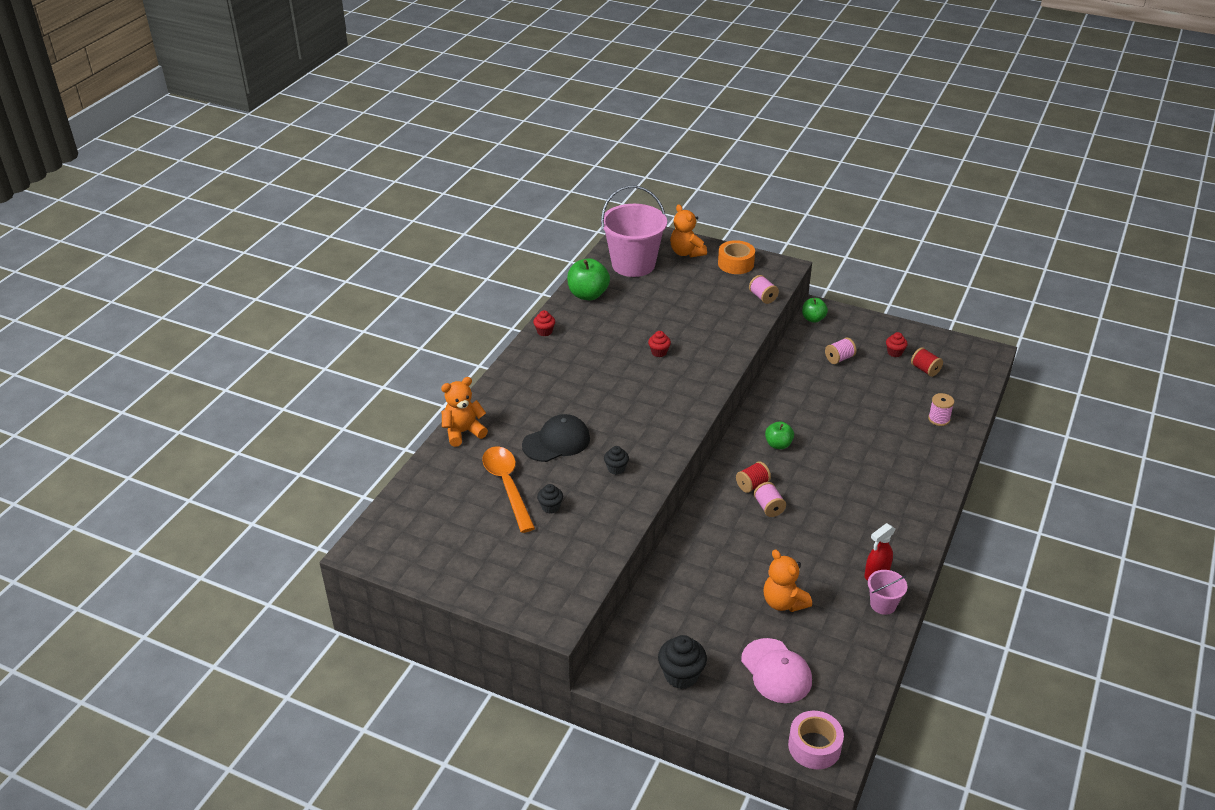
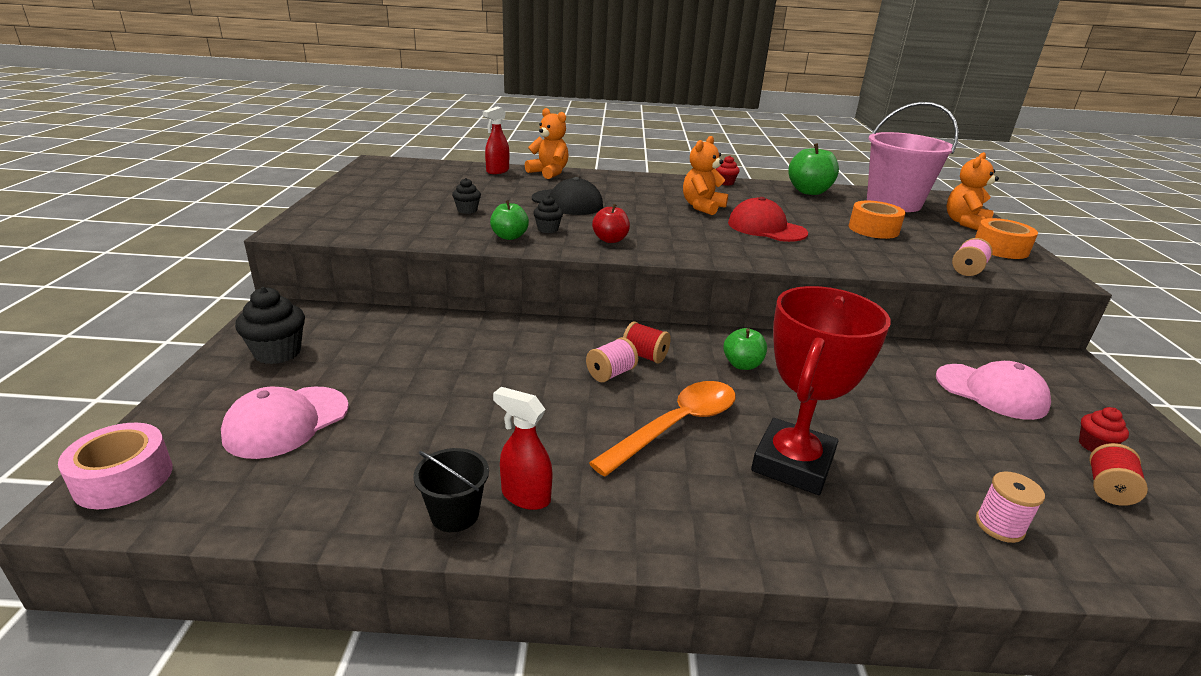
camera: 65 degrees right, 10 degrees down
orange spoon [482,446,535,533] -> orange spoon moved to [589,381,736,477]
red cupcake [648,331,671,357] -> red cap [728,197,808,242]
orange teddy bear [763,549,812,612] -> orange teddy bear moved to [683,136,728,215]
green apple [802,298,828,323] -> green apple moved to [490,200,529,240]
pink spool [825,338,856,364] -> pink cap [936,361,1051,420]
pink bucket [868,570,907,615] -> black bucket [414,448,489,532]
none -> red spray bottle [483,107,509,174]
none -> red apple [592,204,630,243]
none -> red trophy [751,286,891,495]
none -> orange tape [849,201,906,239]

